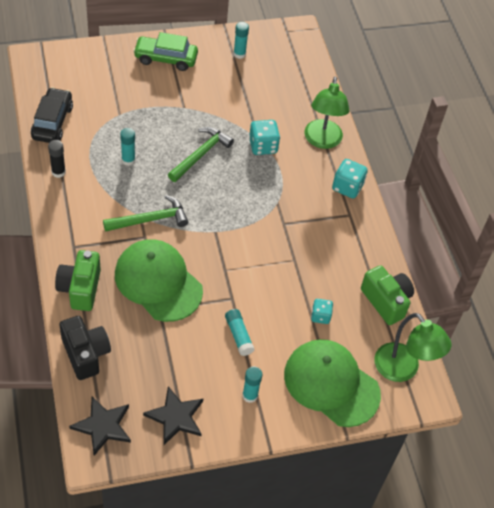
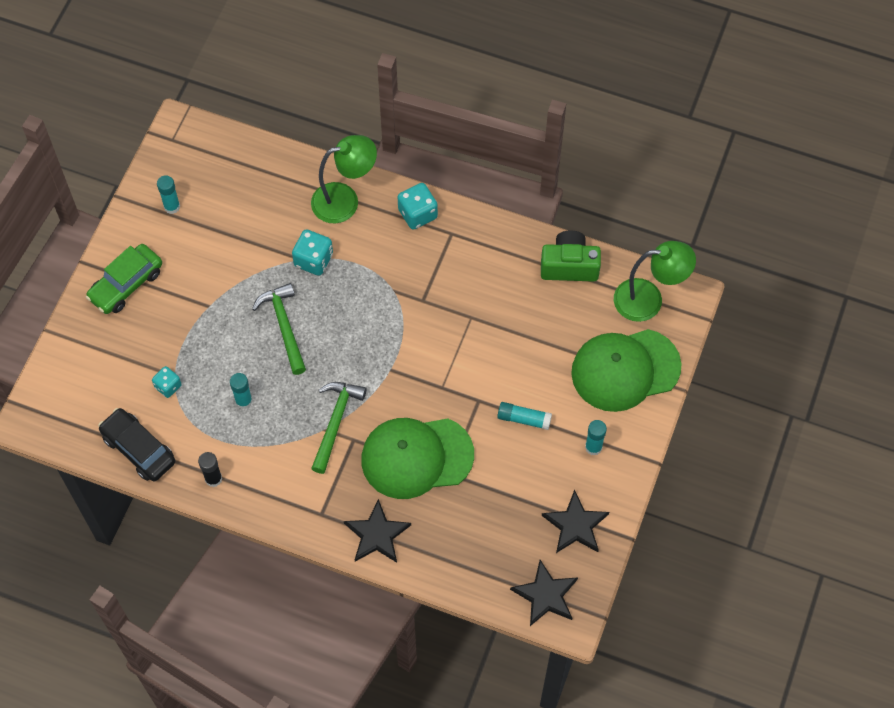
camera: 50 degrees left, 10 degrees up
green camera [55,250,101,311] -> black star [344,499,411,563]
black camera [60,316,111,380] -> none
green lamp [305,77,350,149] -> green lamp turned 60 degrees counterclockwise [311,135,377,224]
turquoise dice [311,299,333,324] -> turquoise dice moved to [152,366,182,398]

